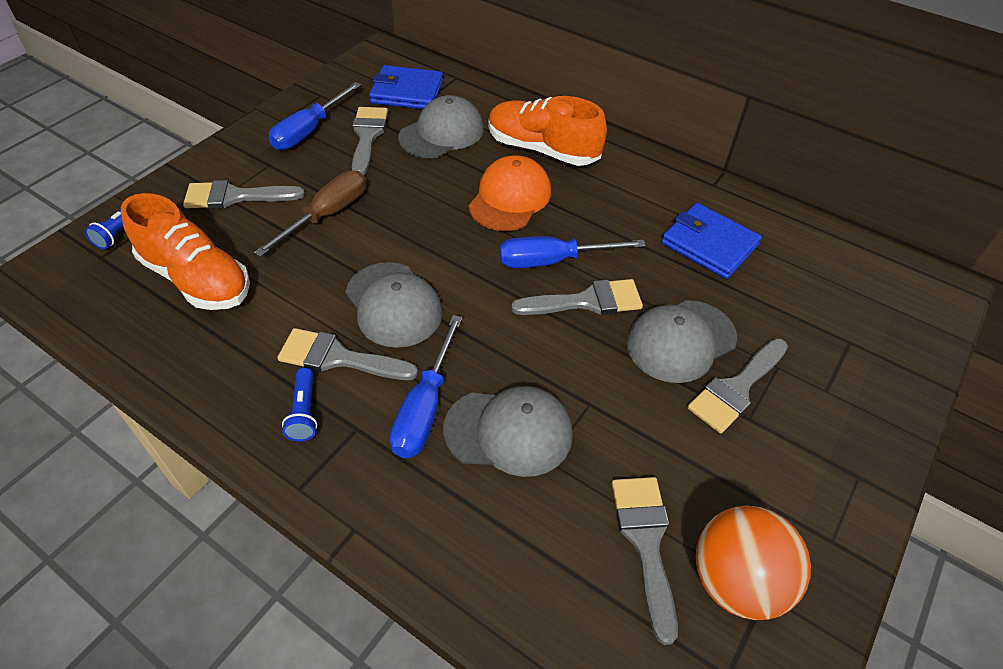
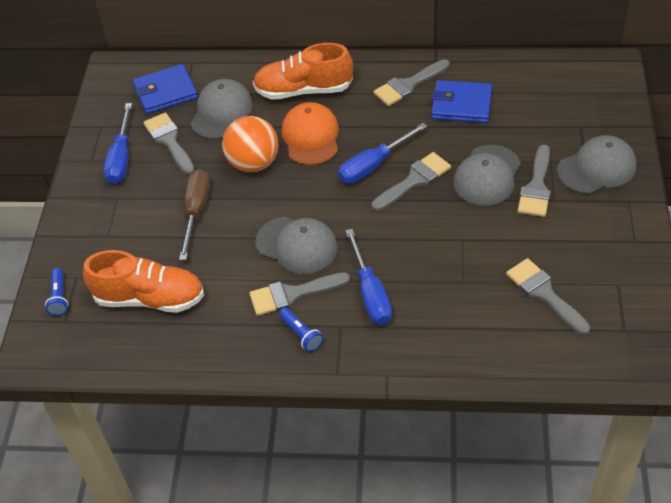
camera: 25 degrees left, 0 degrees up
grey brush [183,180,305,209] -> grey brush moved to [373,59,450,106]
grey cap [443,386,573,477] -> grey cap moved to [557,135,637,194]
orange ball [695,506,811,620] -> orange ball moved to [222,116,279,172]

